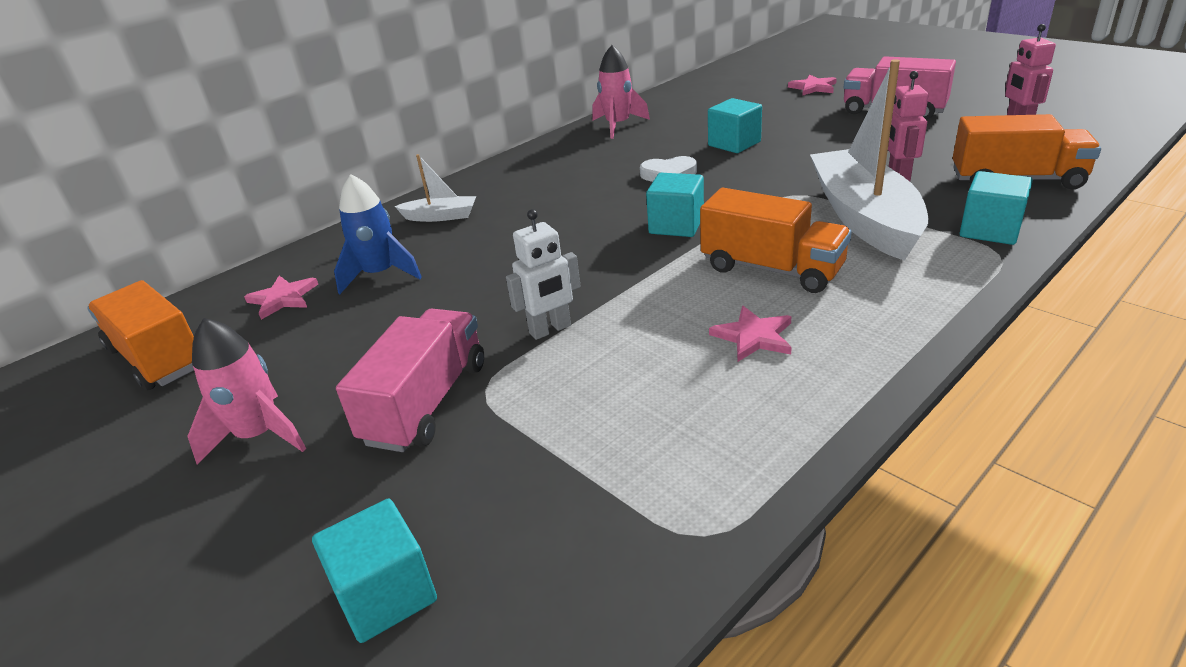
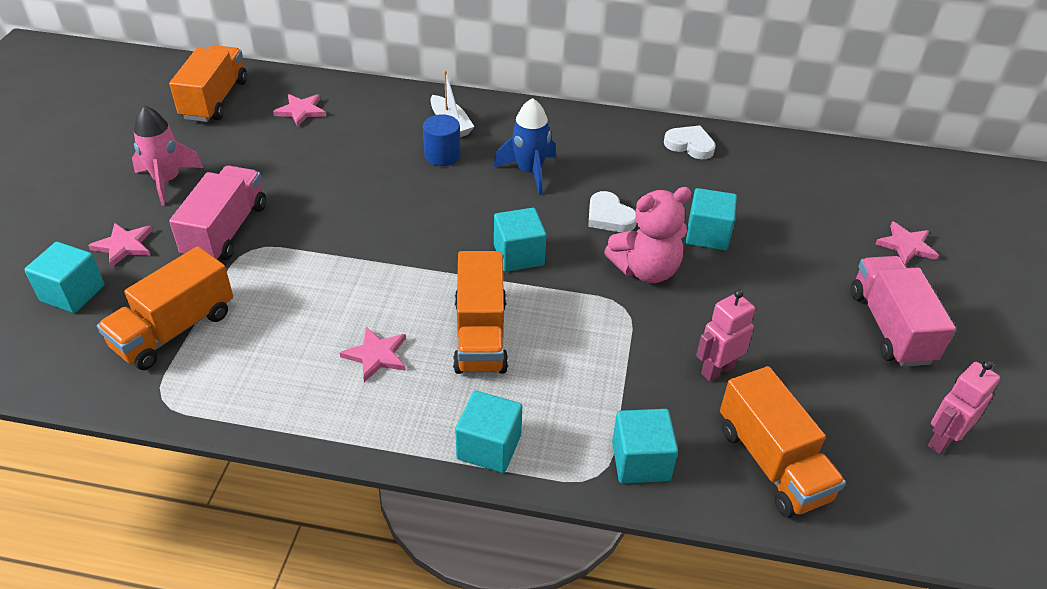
camera: 50 degrees right, 10 degrees up
blue rocket [334,174,422,294] -> blue rocket moved to [494,98,556,195]
pink truck [336,309,485,452] -> pink truck turned 60 degrees counterclockwise [169,166,266,260]
white robot [506,209,580,340] -> none
pink rocket [592,45,650,139] -> white heart [664,125,716,159]
white boat [810,59,928,261] -> none
none -> pink star [88,223,153,268]
none -> orange truck [97,246,233,370]
none -> blue cylinder [423,114,461,166]
none -> turquoise cube [455,390,522,473]
none -> pink teddy bear [604,187,692,283]

